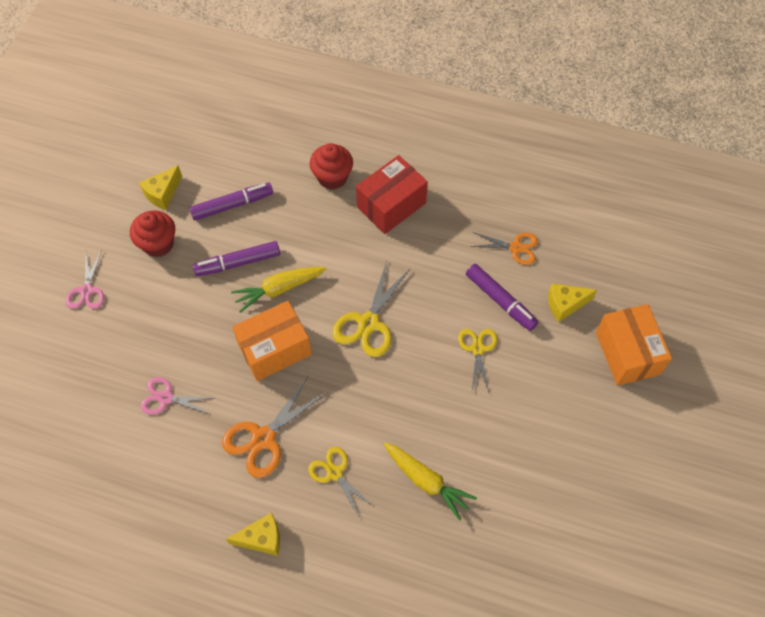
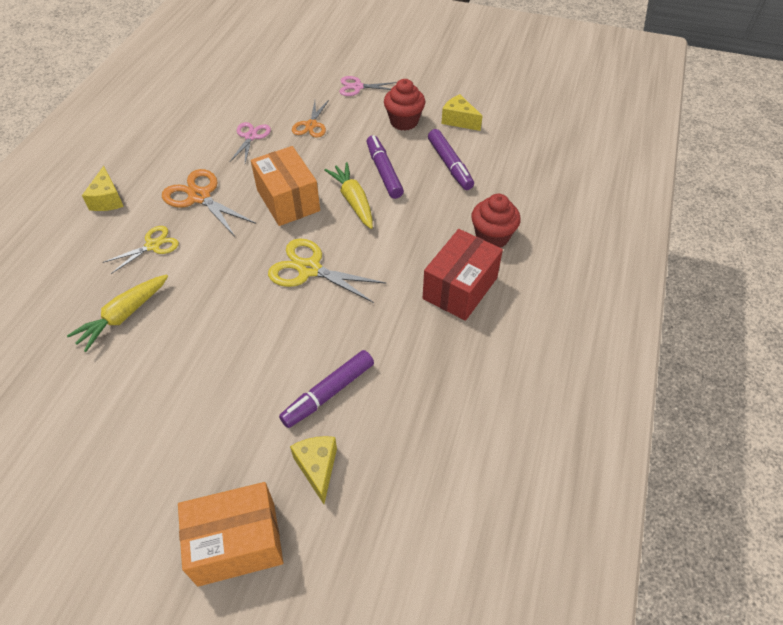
camera: 90 degrees right, 10 degrees down
red box [356,155,428,234] -> red box turned 75 degrees clockwise [423,229,503,321]
yellow scissors [458,329,497,392] -> none
orange scissors [470,232,538,265] -> orange scissors moved to [292,100,329,138]

